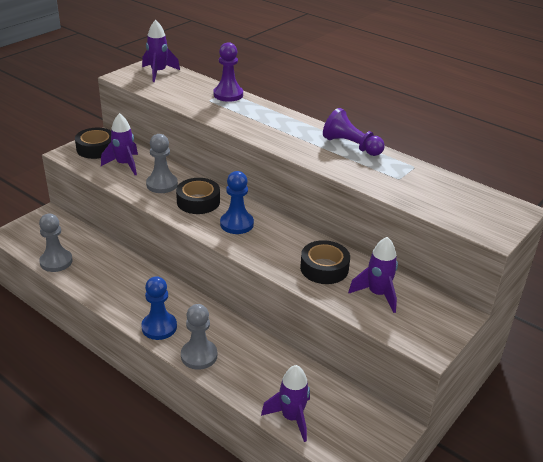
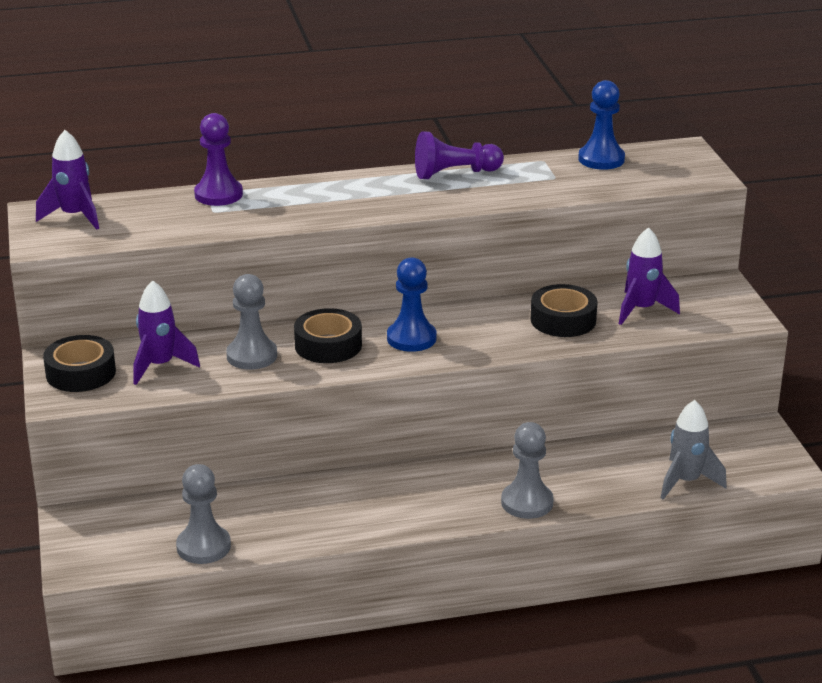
camera: 50 degrees left, 5 degrees down
blue pawn [141,276,177,340] -> blue pawn moved to [578,80,625,170]
purple rocket [261,365,310,442] -> grey rocket [661,400,727,500]

